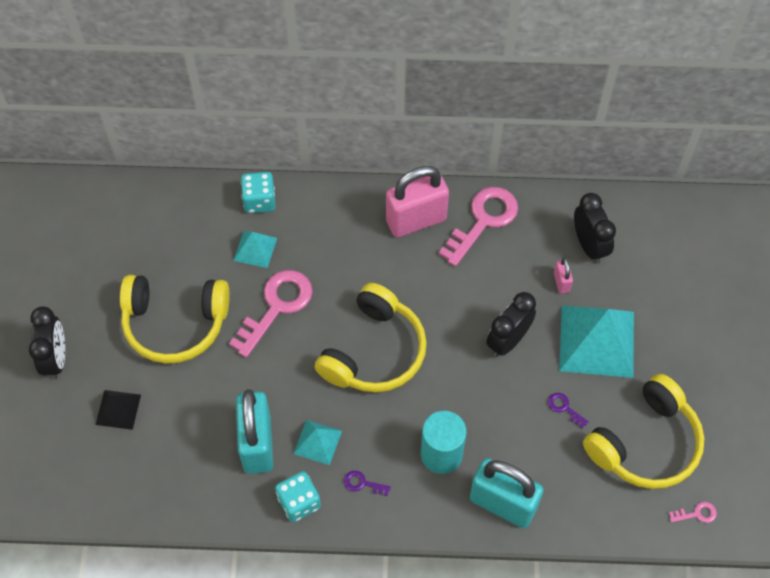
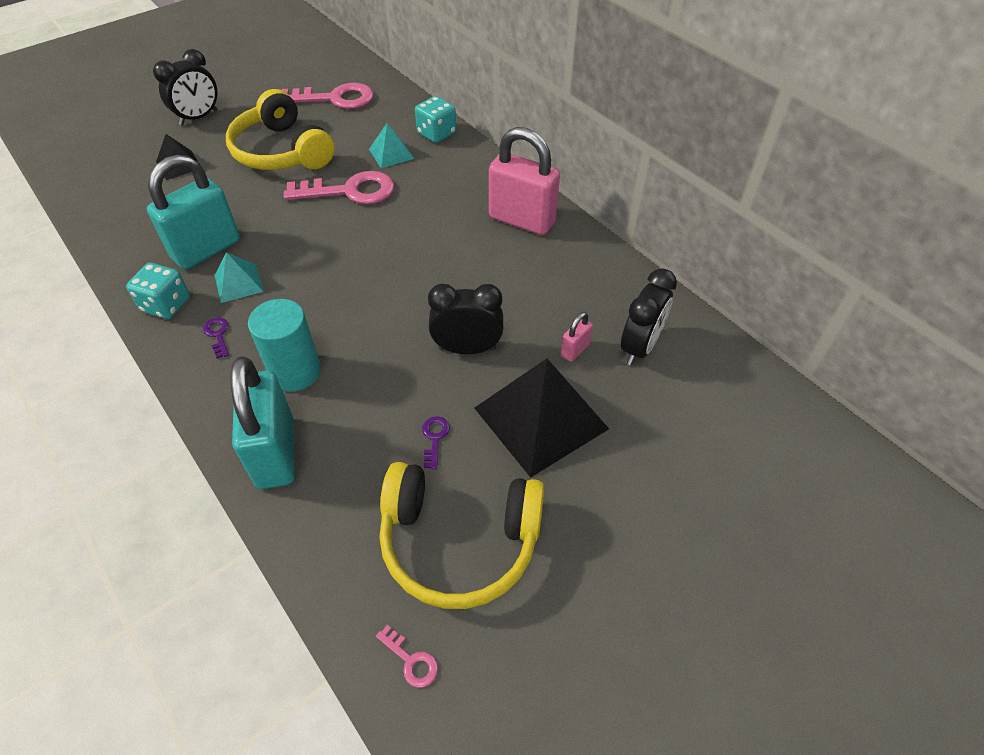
camera: 50 degrees right, 10 degrees down
yellow headphones [315,283,427,393] -> none
pink key [439,187,518,267] -> pink key moved to [281,83,374,109]
turquoise pyramid [559,306,634,378] -> black pyramid [474,358,609,478]

